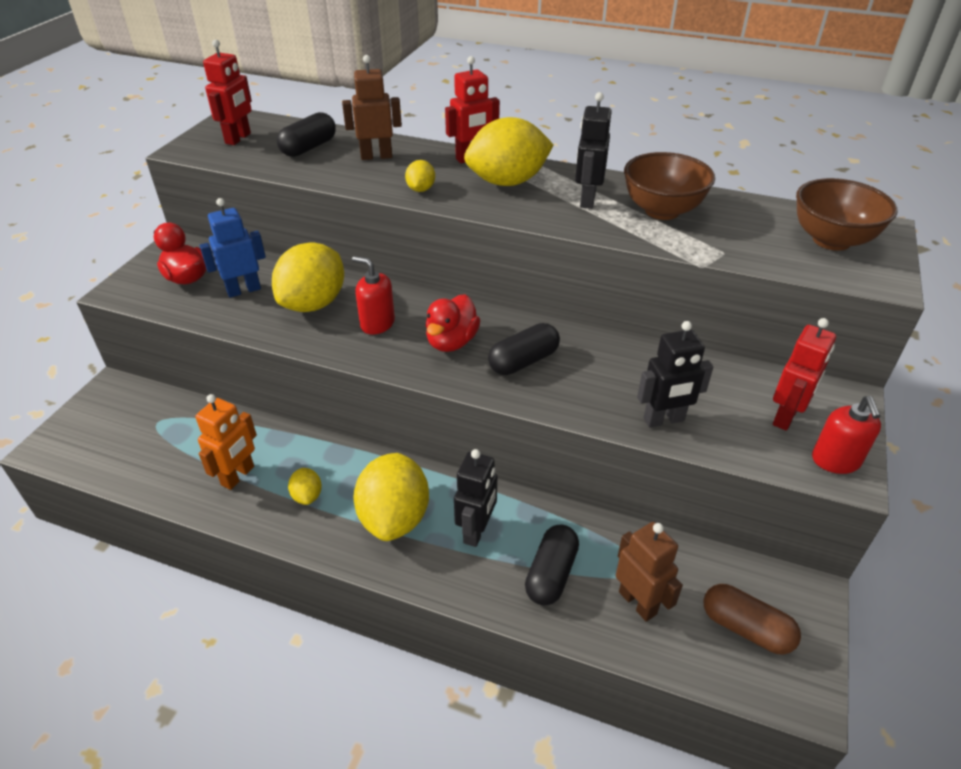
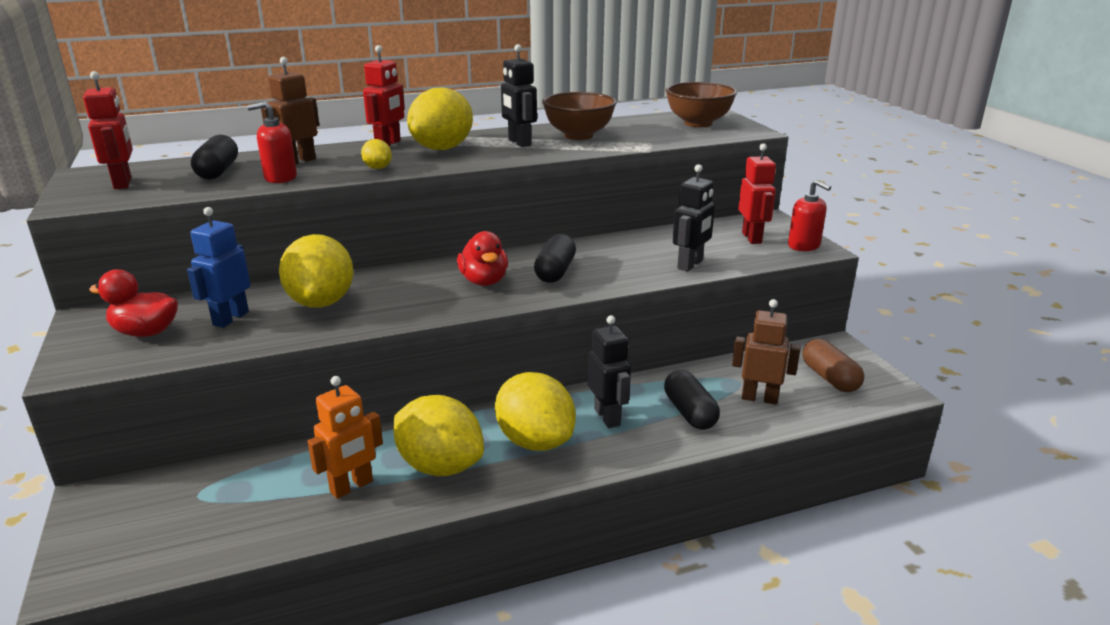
camera: 40 degrees left, 15 degrees down
orange robot [195,394,257,490] -> orange robot turned 60 degrees clockwise [307,376,383,499]
yellow lemon [288,468,322,505] -> yellow lemon [393,395,484,476], size x2.19
red soap dispenser [352,256,395,335] -> red soap dispenser moved to [247,102,297,183]
brown capsule [703,584,801,655] -> brown capsule turned 75 degrees clockwise [802,339,864,392]

